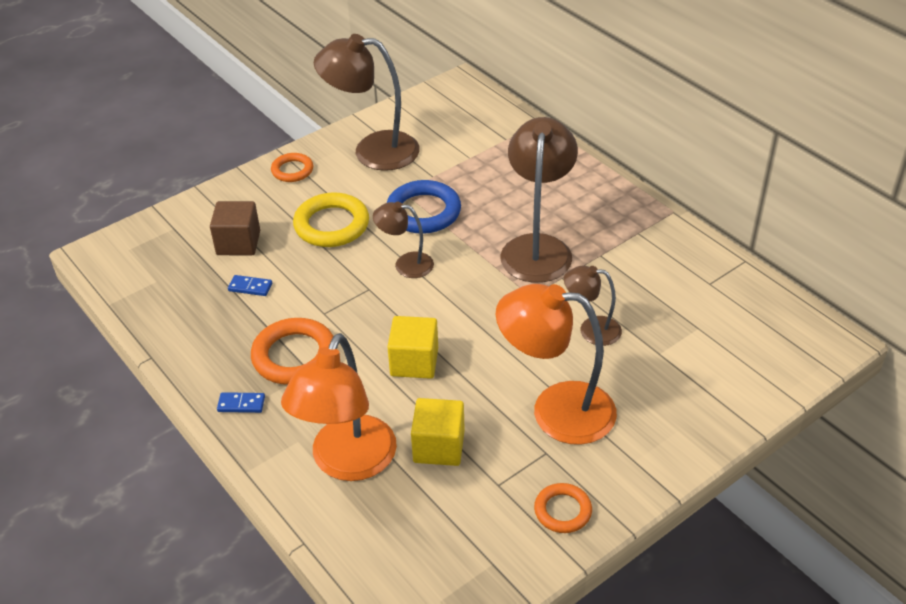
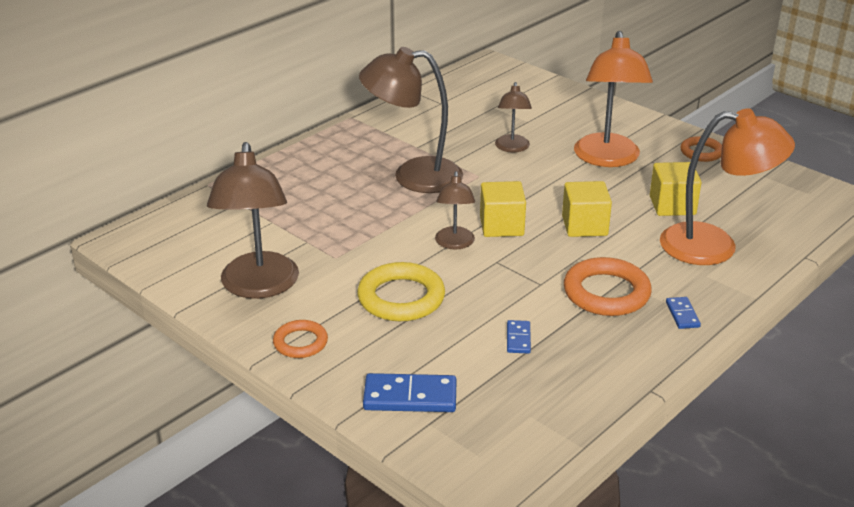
camera: 100 degrees left, 10 degrees down
brown cube [210,201,260,255] -> none
blue ring [387,180,461,234] -> none
none -> blue domino [363,373,457,412]
none -> yellow cube [480,181,526,237]

